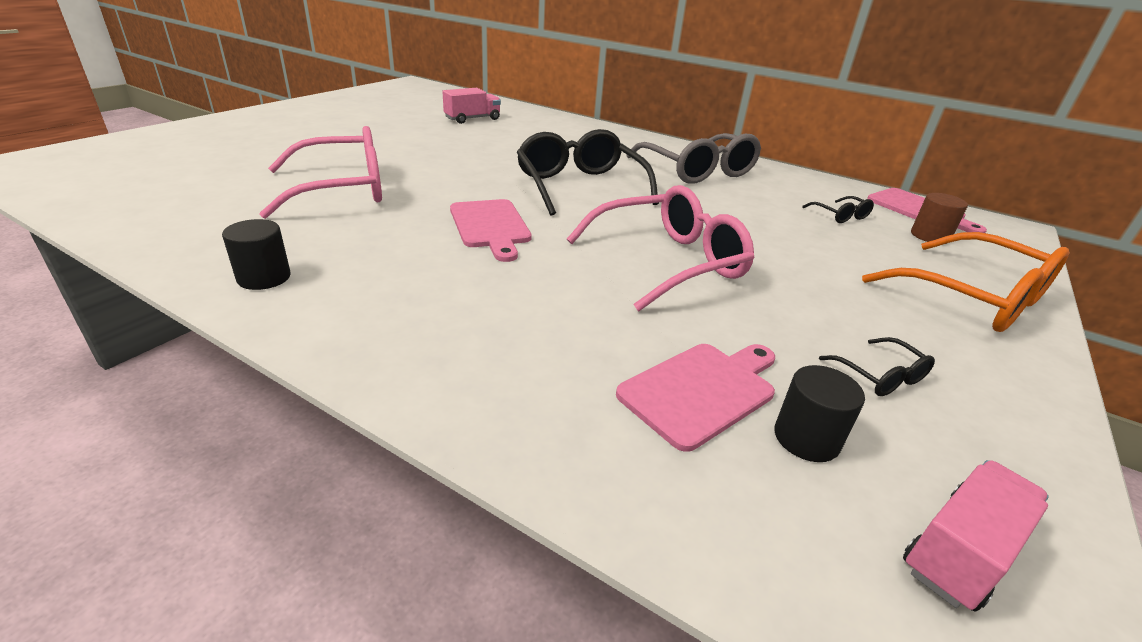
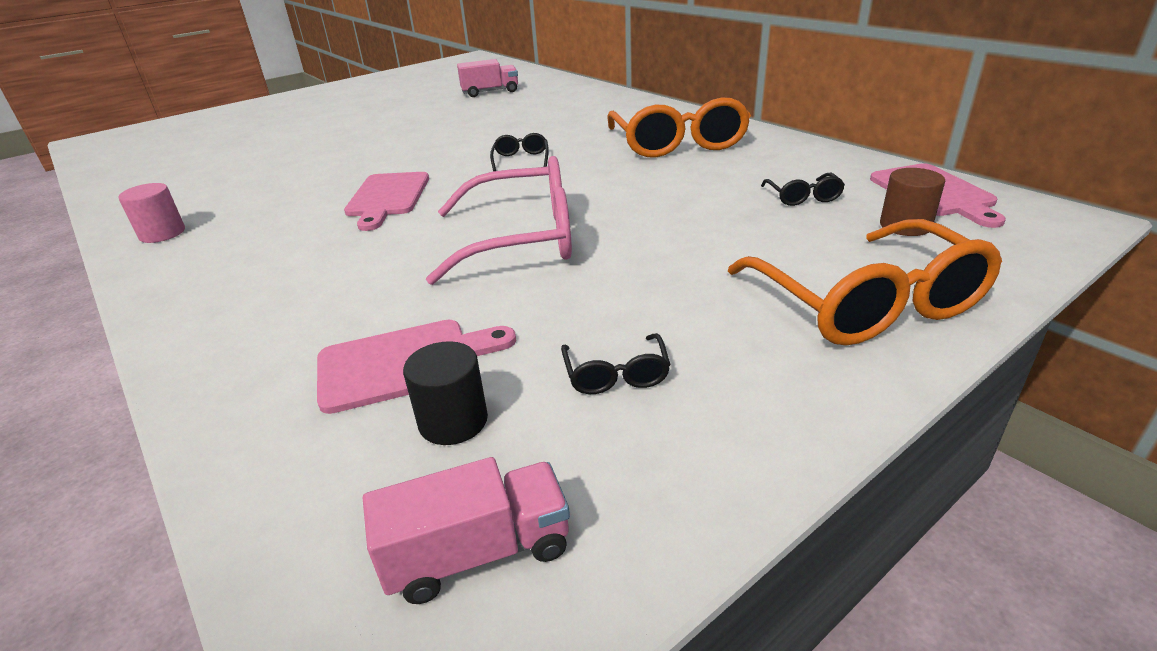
camera: 25 degrees right, 0 degrees up
black cylinder [222,219,291,290] -> pink cylinder [118,183,185,243]
pink glasses [260,126,382,219] -> none
black glasses [517,129,659,215] -> black glasses [490,133,549,171], size x0.44
grey glasses [626,133,761,184] -> orange glasses [607,98,751,157]

